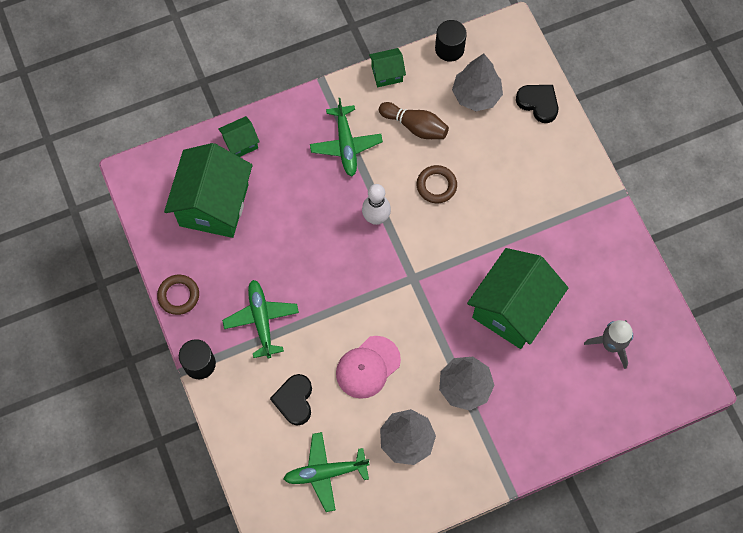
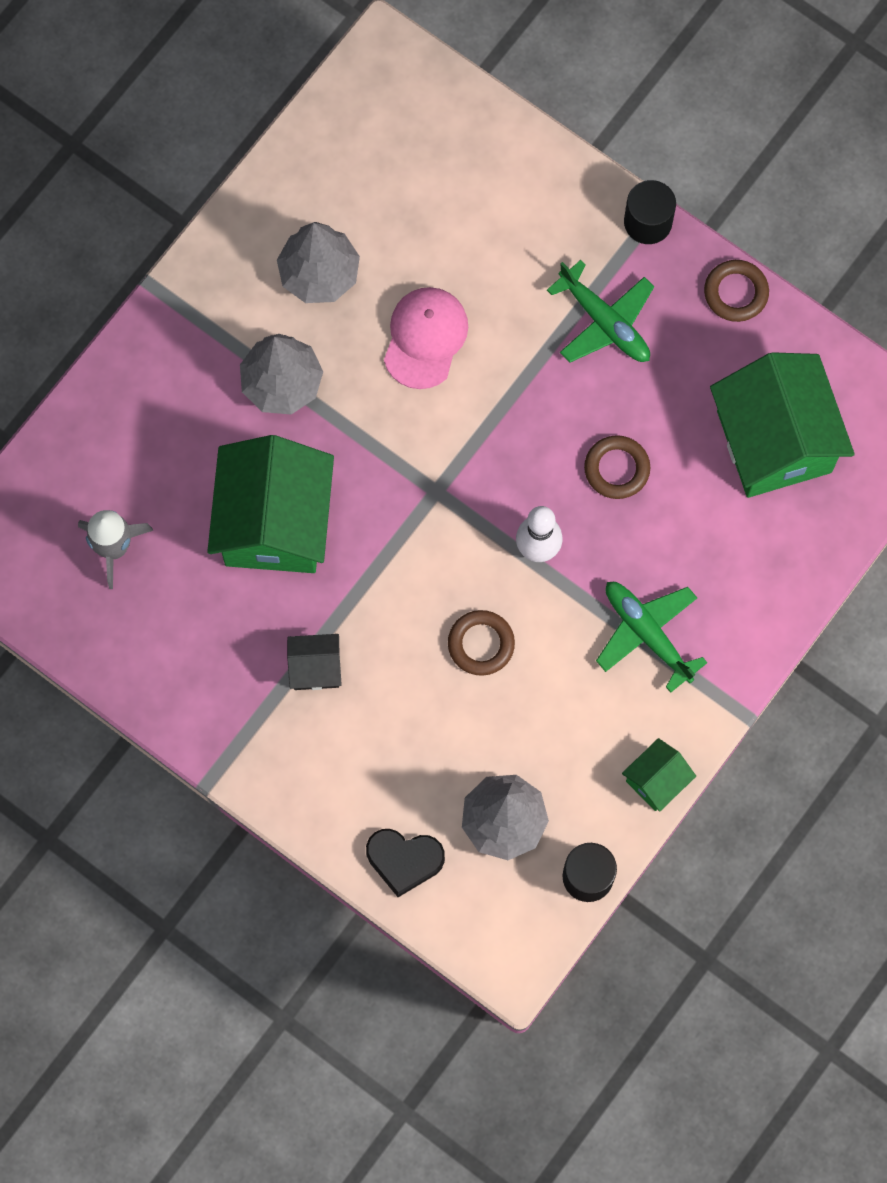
camera: 150 degrees right, 5 degrees up
green house [218,116,260,157] -> none
black heart [270,374,312,426] -> none
green plane [284,432,370,512] -> none
brown bowling pin [379,102,449,139] -> none
none -> black house [287,634,342,690]
none -> brown ring [584,435,650,499]

